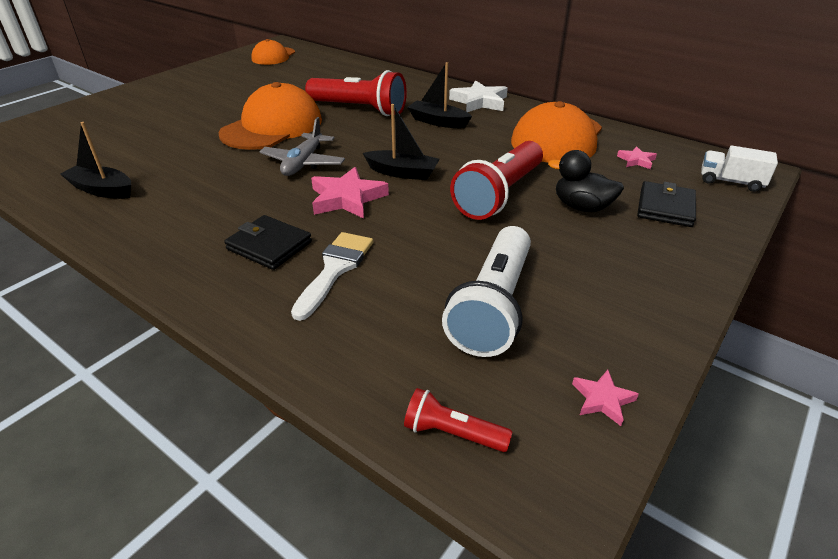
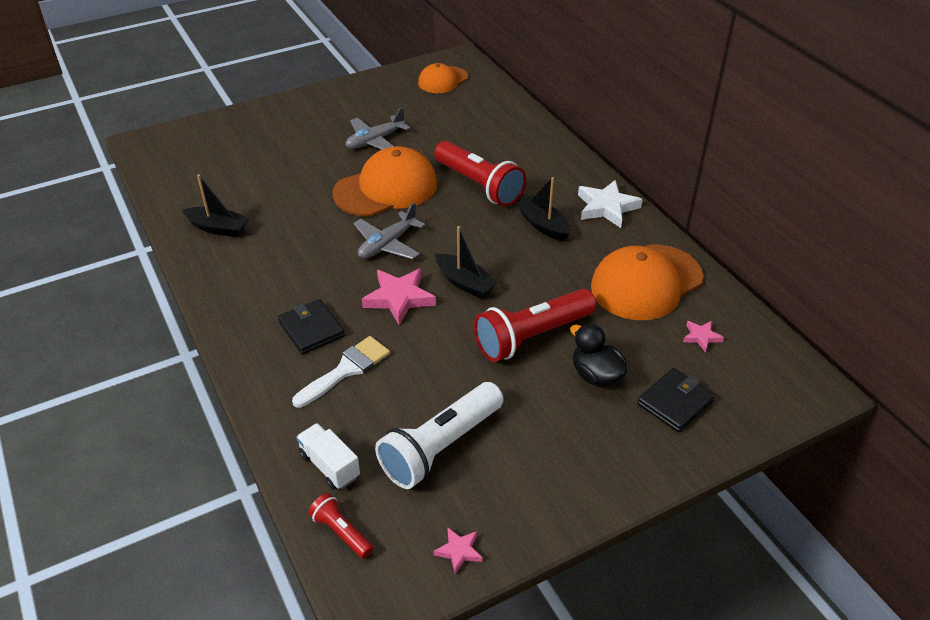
camera: 25 degrees right, 5 degrees up
black boat [60,122,131,199] -> black boat turned 150 degrees clockwise [182,174,249,237]
white truck [701,145,778,192] -> white truck moved to [296,423,360,490]
none -> grey plane [345,107,410,150]

